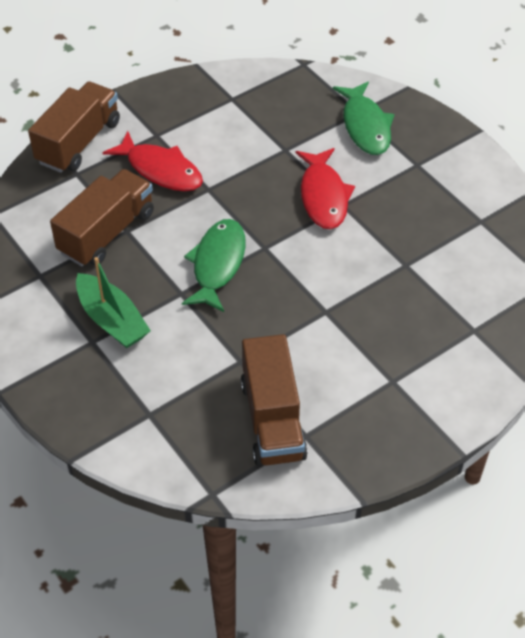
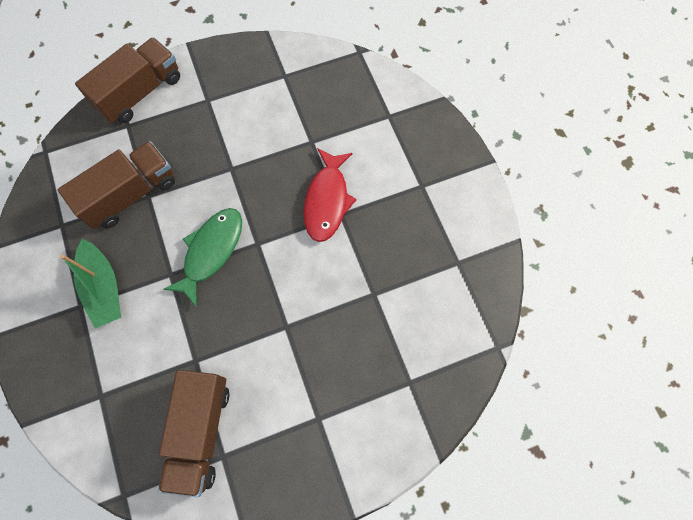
camera: 15 degrees right, 20 degrees up
red fish [103,131,203,191] -> none
green fish [333,81,395,155] -> none

